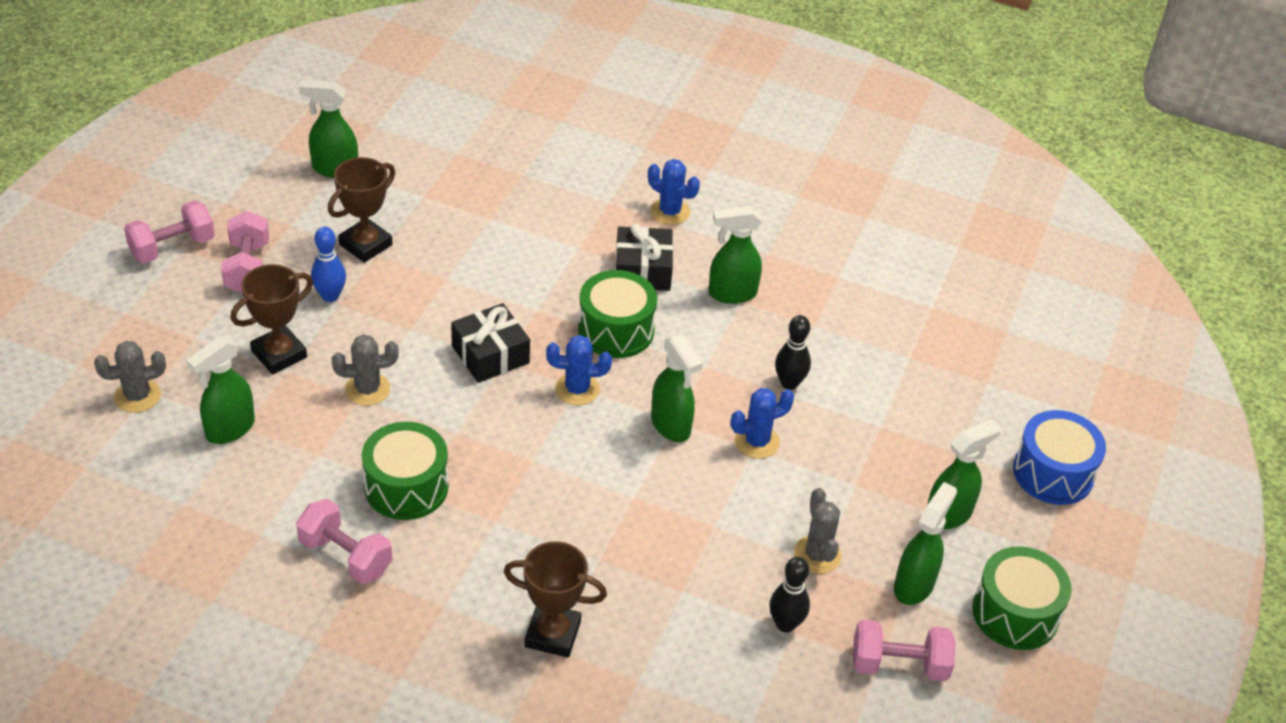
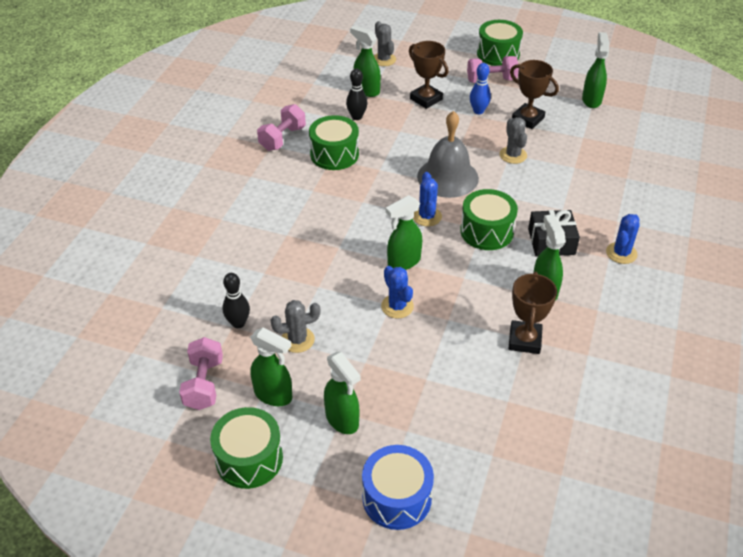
camera: 90 degrees right, 0 degrees up
pink dumbbell [124,200,215,263] -> green drum [477,20,523,66]
grey cactus [332,334,399,406] -> grey cactus moved to [500,117,527,164]
black gift [451,303,530,383] -> grey bell [417,111,479,198]
brown trophy [504,541,607,658] -> brown trophy moved to [508,272,557,354]
black bowling pin [775,315,811,390] -> black bowling pin moved to [346,69,368,120]

